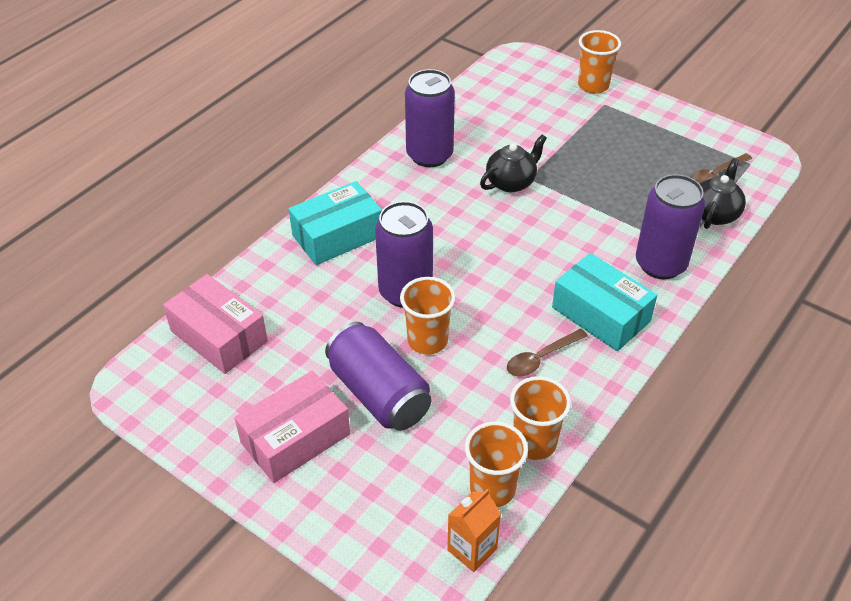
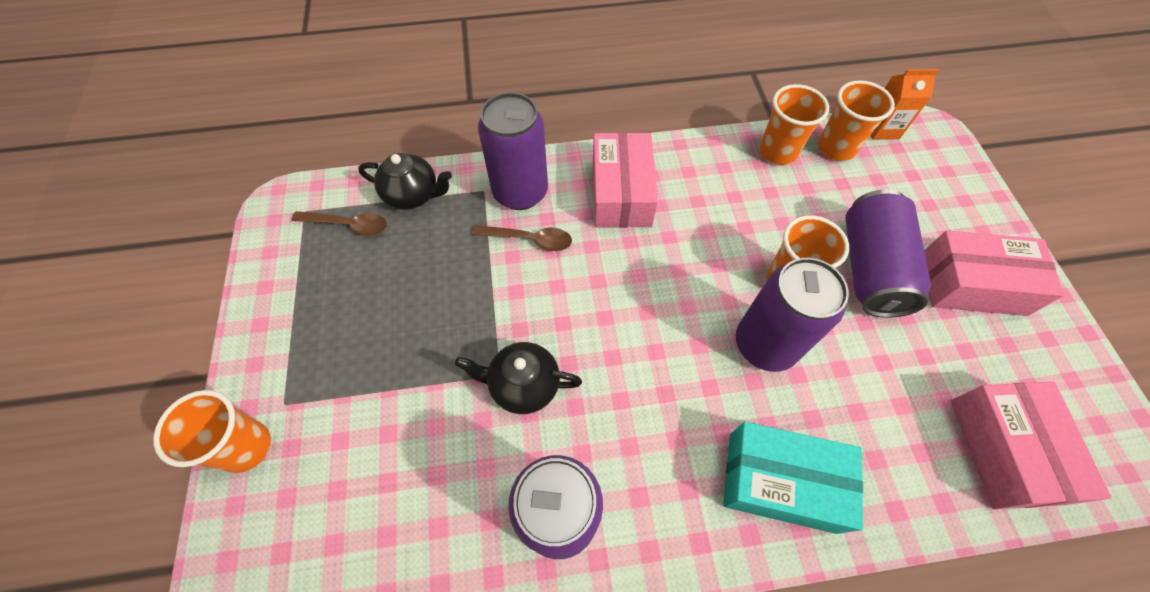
camera: 135 degrees left, 15 degrees up
brown spoon [507,329,588,376] -> brown spoon moved to [472,225,572,251]
turquoise box [552,253,657,351] -> pink box [593,133,658,228]
black teapot [700,158,746,229] -> black teapot turned 150 degrees counterclockwise [358,153,452,210]

